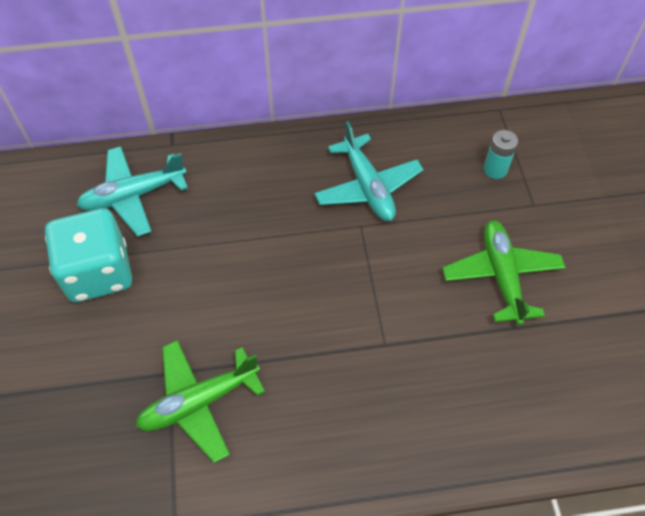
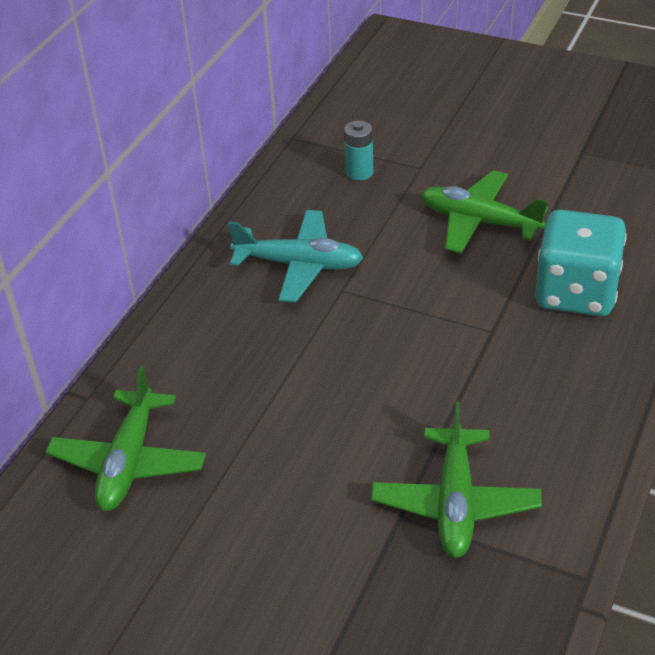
camera: 55 degrees left, 15 degrees down
turquoise dice [45,208,132,302] -> turquoise dice moved to [535,210,627,316]
turquoise plane [77,146,188,237] -> green plane [46,366,206,511]

